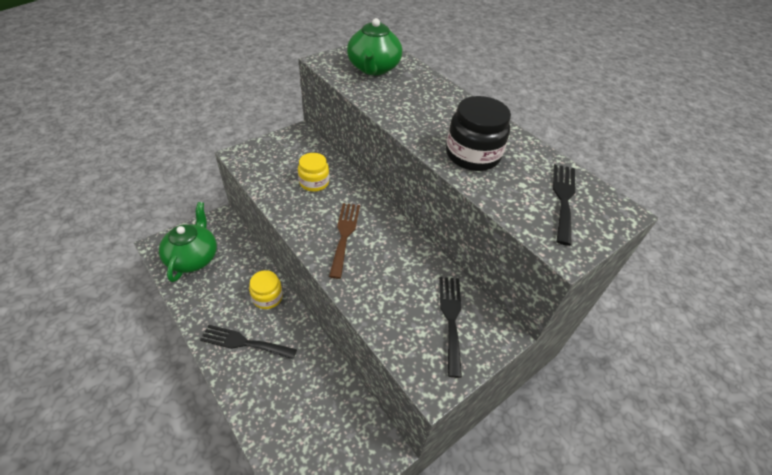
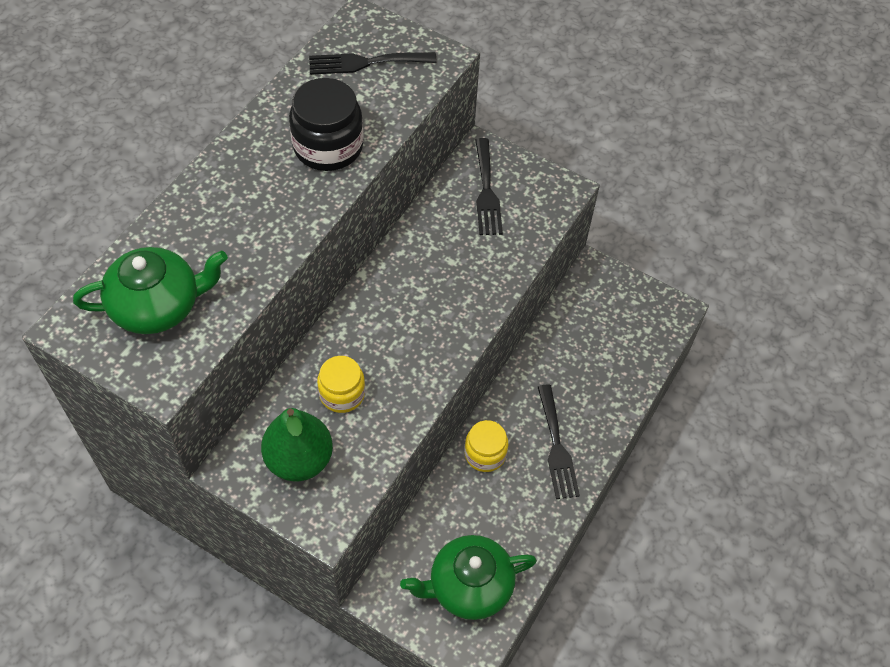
camera: 110 degrees left, 10 degrees up
brown fork [329,203,360,279] -> none
black fork [439,277,462,378] -> black fork turned 75 degrees counterclockwise [475,138,503,235]
none -> green pear [261,408,333,481]

